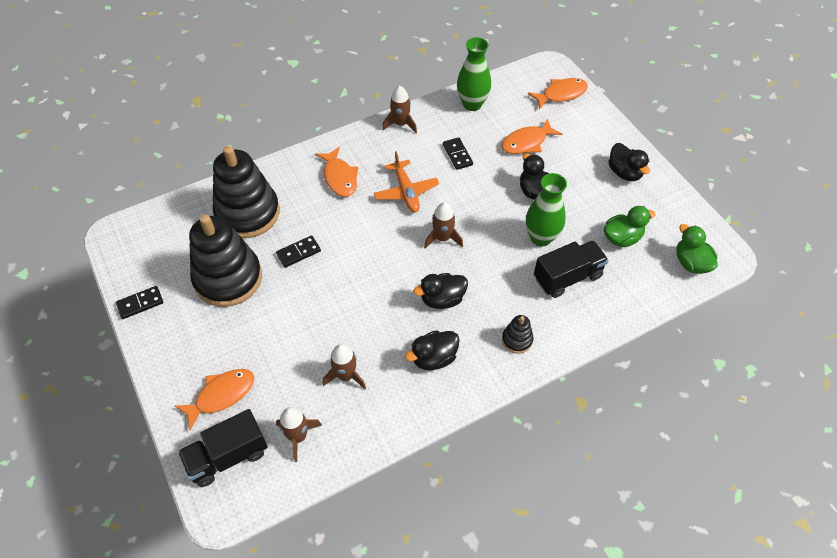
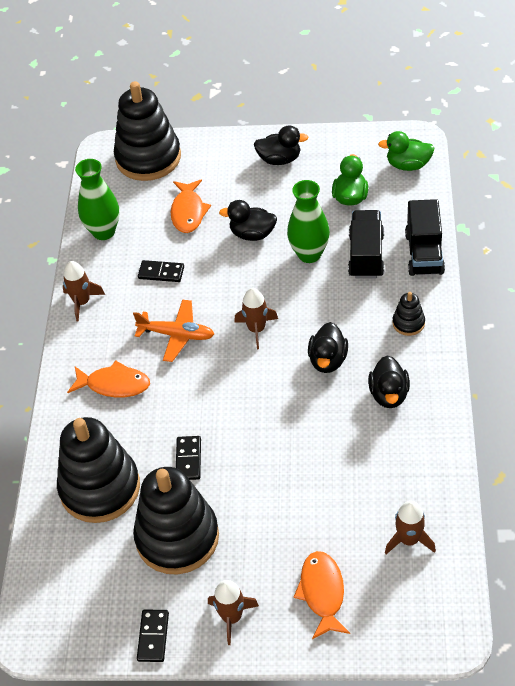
camera: 55 degrees left, 5 degrees down
black truck [178,409,268,487] -> black truck moved to [405,199,445,276]
brown rocket [323,344,366,389] -> brown rocket moved to [208,580,259,645]
orange fish [528,78,588,109] -> black stacking toy [114,81,181,181]

